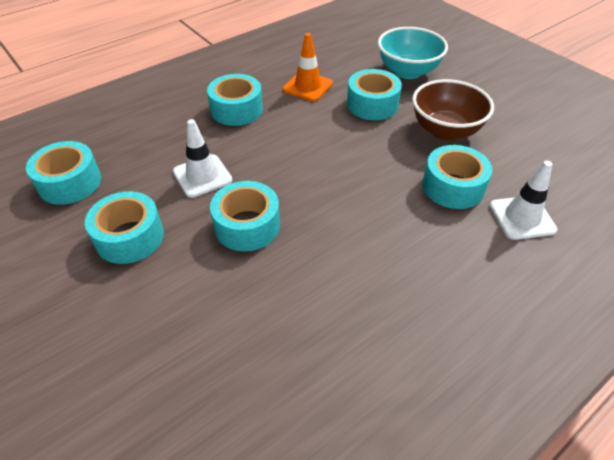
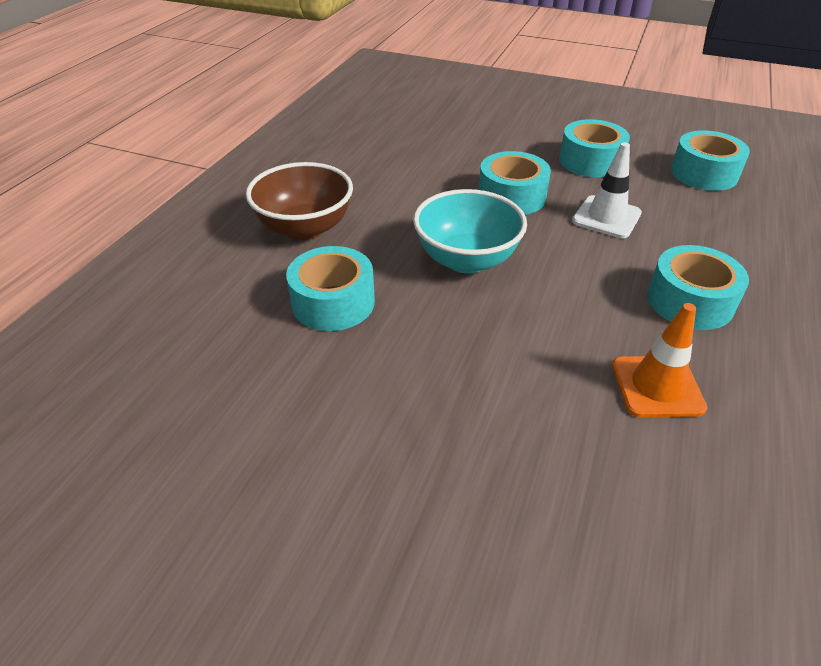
camera: 150 degrees right, 5 degrees down
turquoise tape [347,69,402,120] -> none
turquoise bowl [378,27,448,79] -> turquoise bowl moved to [413,189,527,273]
brown bowl [412,79,494,140] -> brown bowl moved to [246,162,353,240]
white traffic cone [489,161,557,240] -> none

